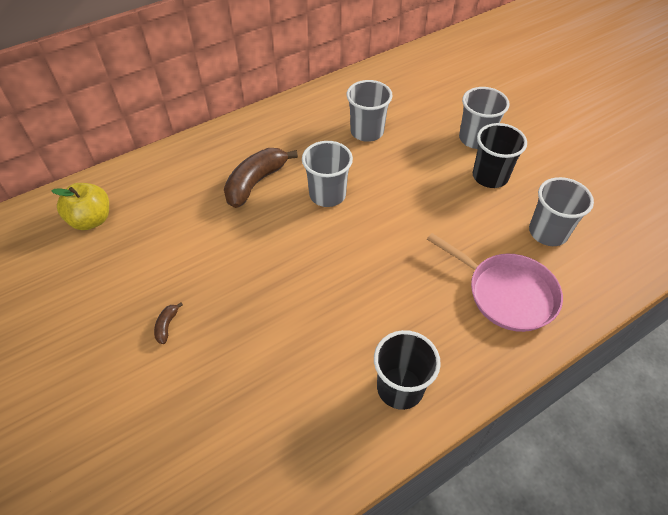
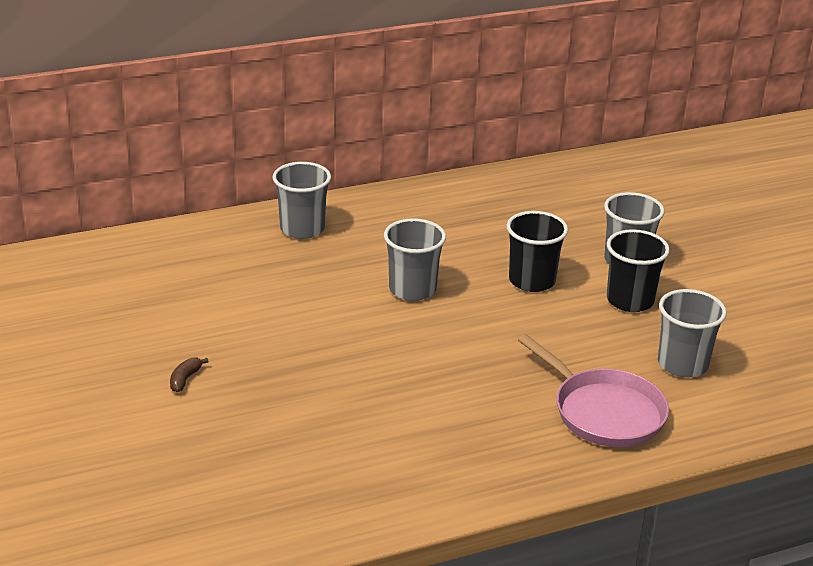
camera: 10 degrees right, 20 degrees down
yellow apple [51,183,109,230] -> none
brown banana [224,148,298,208] -> none
grey cup [346,80,393,142] -> grey cup moved to [272,162,331,239]
black cup [374,330,441,410] -> black cup moved to [507,211,568,292]

